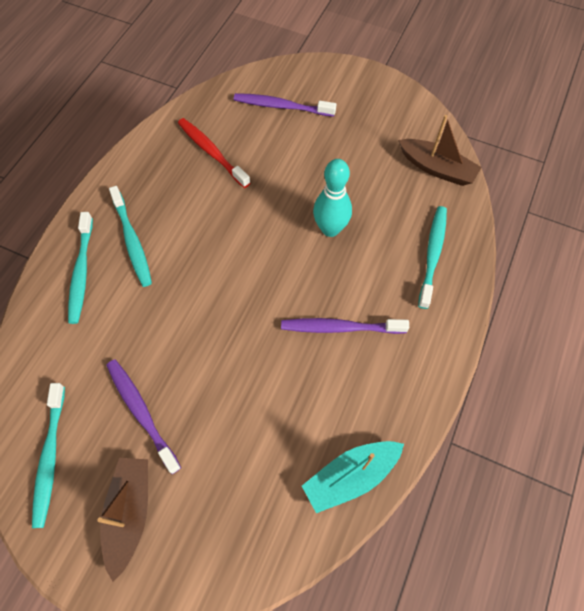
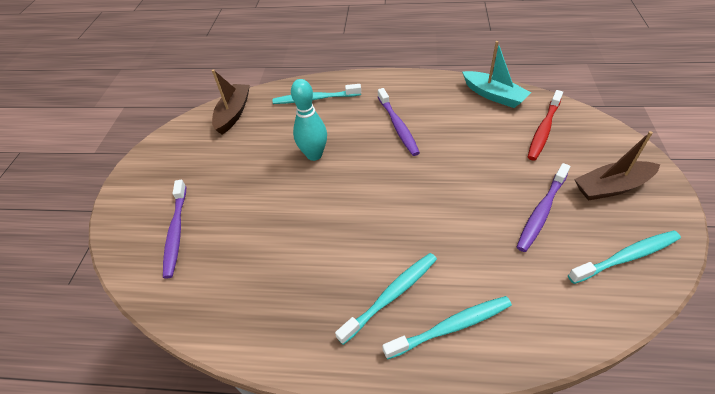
camera: 105 degrees left, 15 degrees down
red toothbrush [178,118,250,188] -> red toothbrush moved to [528,90,563,161]

